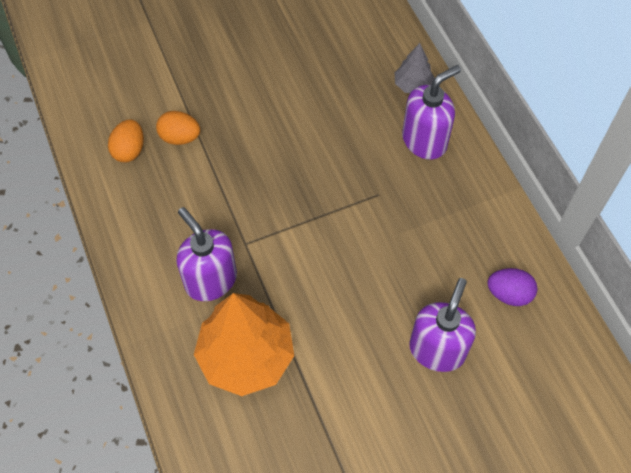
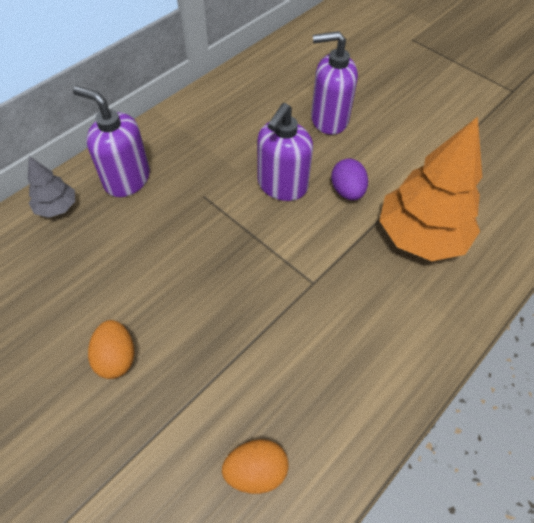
camera: 115 degrees left, 5 degrees down
orange egg [156,111,201,145] -> orange egg moved to [88,320,135,379]
purple soap dispenser [177,207,237,301] -> purple soap dispenser moved to [257,103,313,201]
purple egg [487,268,537,306] -> purple egg moved to [331,159,368,200]

